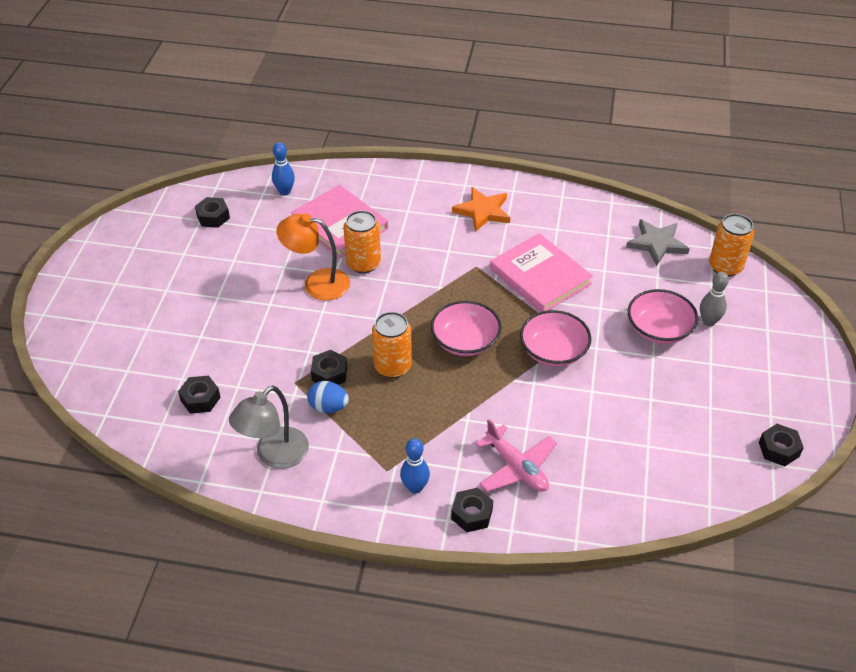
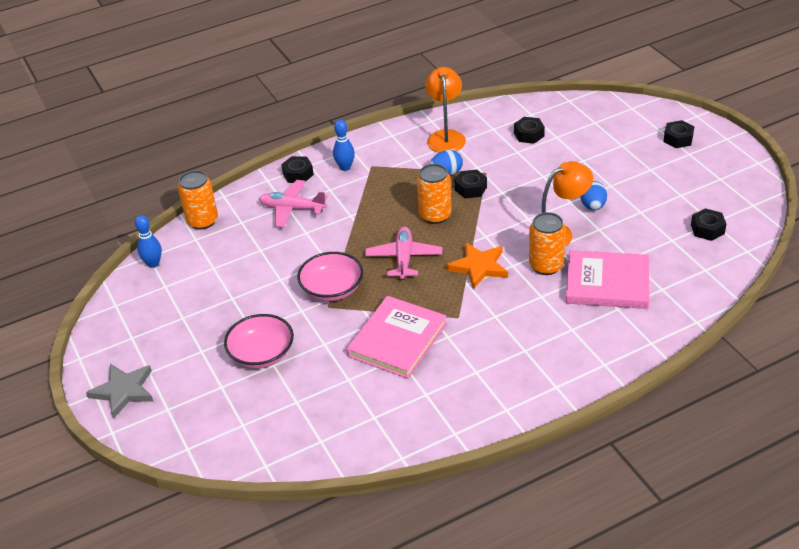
camera: 145 degrees right, 5 degrees down
grey lamp [229,385,309,469] -> orange lamp [425,67,466,153]
blue bowling pin [272,142,295,195] -> blue bowling pin moved to [135,215,162,268]
pink bowl [431,301,502,356] -> pink plane [365,226,442,280]
orange star [452,187,510,232] -> orange star moved to [446,242,508,289]
pink book [490,233,593,312] -> pink book turned 75 degrees counterclockwise [346,296,447,379]
grey star [626,219,690,266] -> grey star moved to [86,364,153,419]
grey bowling pin [700,272,729,326] -> none
orange can [709,214,754,277] -> orange can moved to [178,170,218,230]
black nut [759,424,804,466] -> black nut moved to [663,120,695,148]
none -> blue egg [580,181,607,211]

